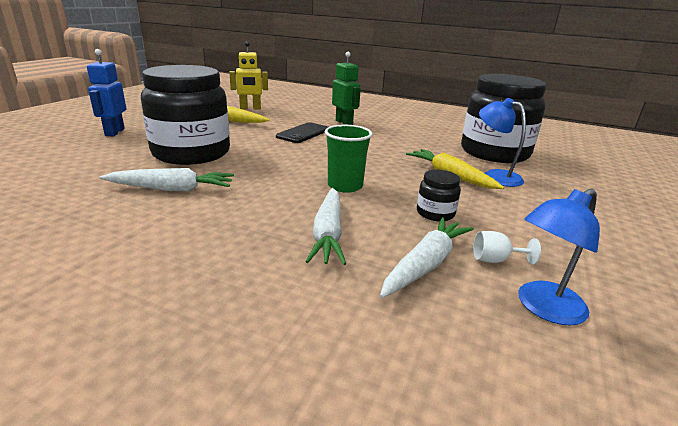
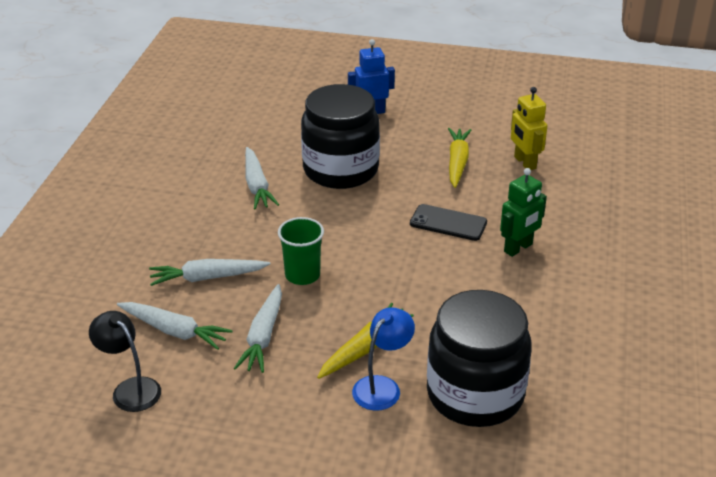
camera: 80 degrees right, 10 degrees up
black jar [417,170,461,221] -> white carrot [234,284,282,373]
white goblet [473,231,541,265] -> none
blue lamp [518,189,600,326] -> black lamp [89,311,161,412]

